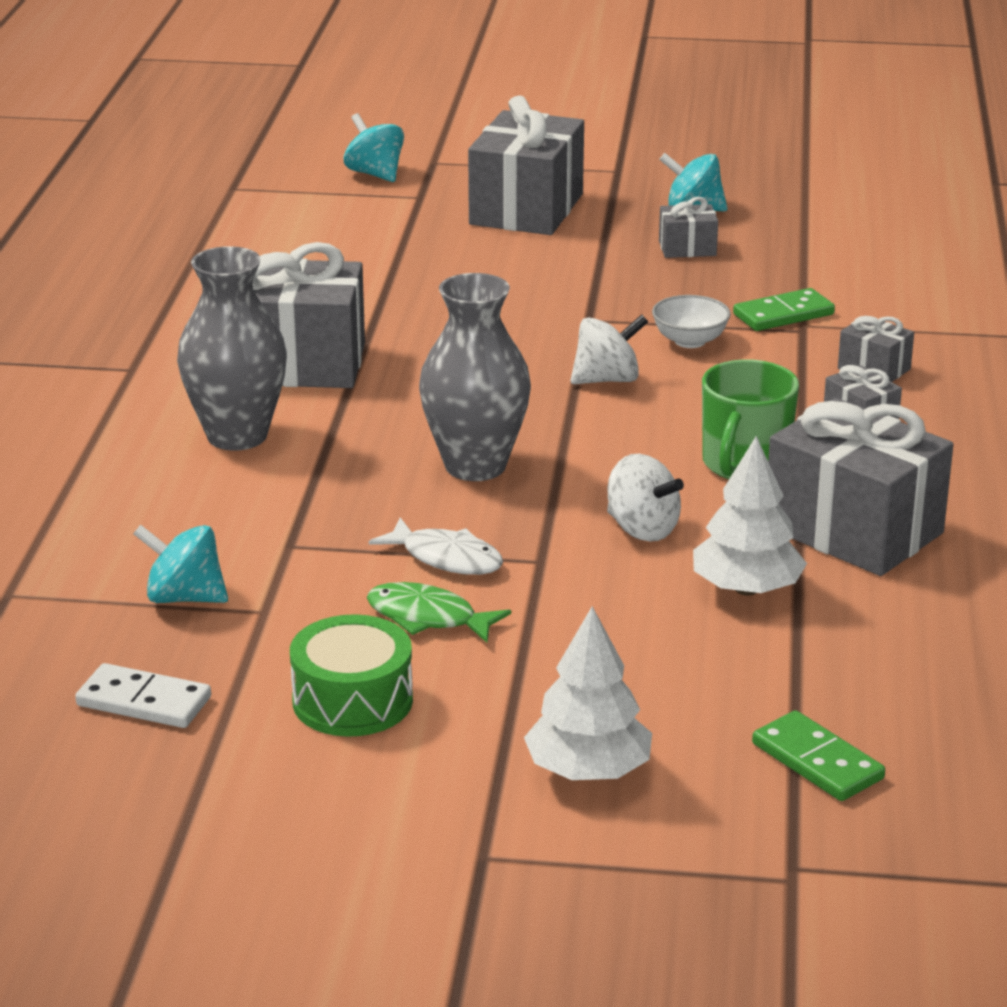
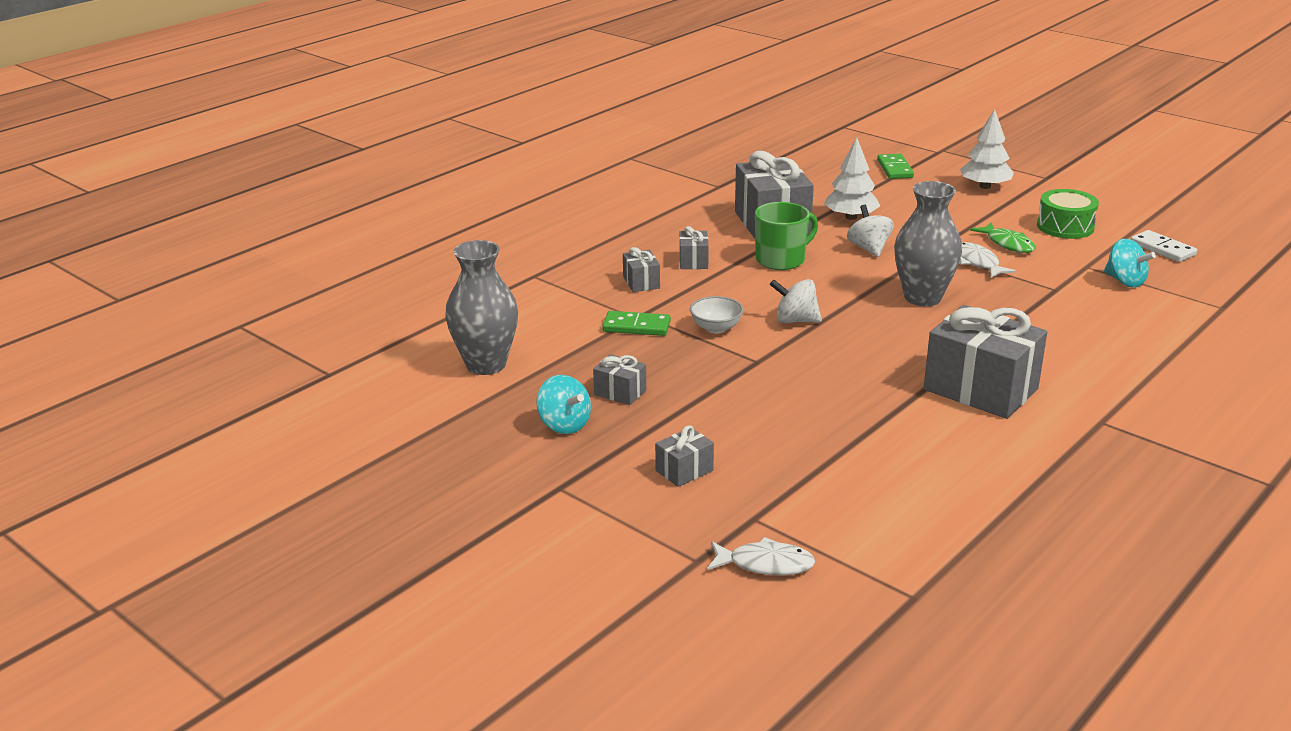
camera: 145 degrees left, 0 degrees up
grey vase [177,246,287,451] -> grey vase moved to [445,240,518,375]
turquoise spinning top [344,113,404,182] -> white fish [707,537,816,575]
grey gift [468,95,584,235] -> grey gift [655,425,714,487], size x0.46

